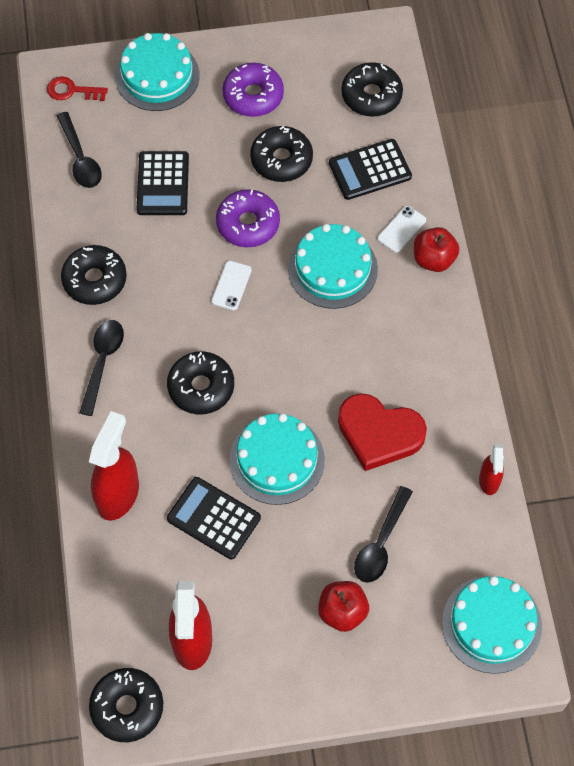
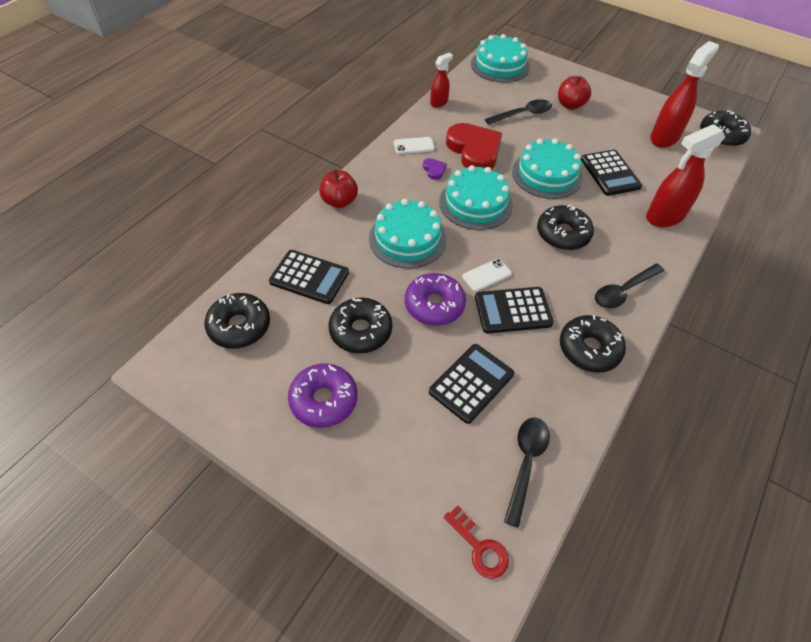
camera: 140 degrees left, 10 degrees down
turquoise cake [115,33,200,111] -> turquoise cake moved to [439,165,513,230]
white phone [377,206,426,253] -> white phone moved to [394,137,435,154]
none -> purple heart [423,158,447,180]
none -> black calculator [475,287,554,333]

